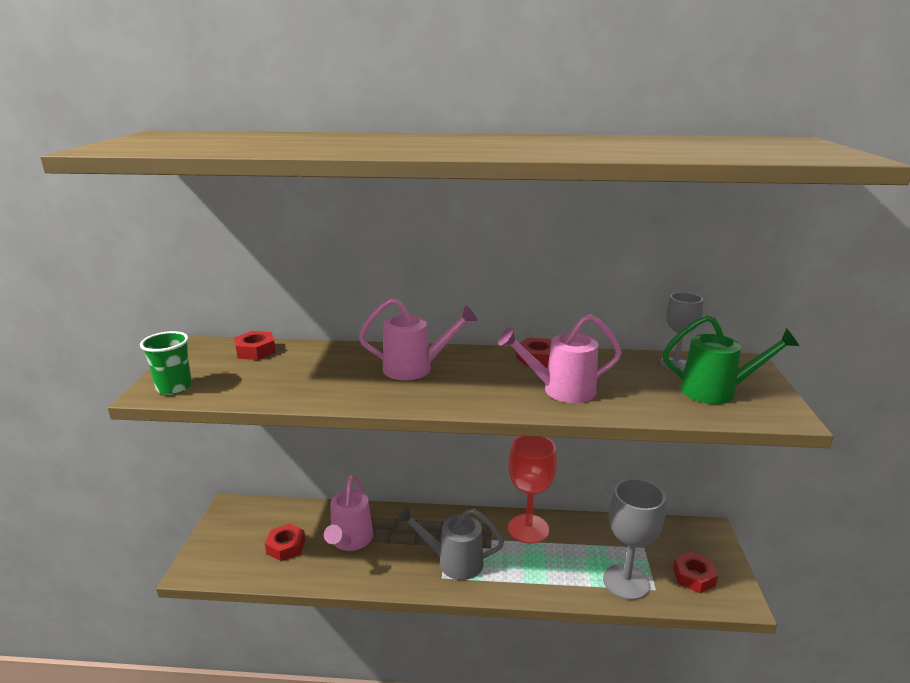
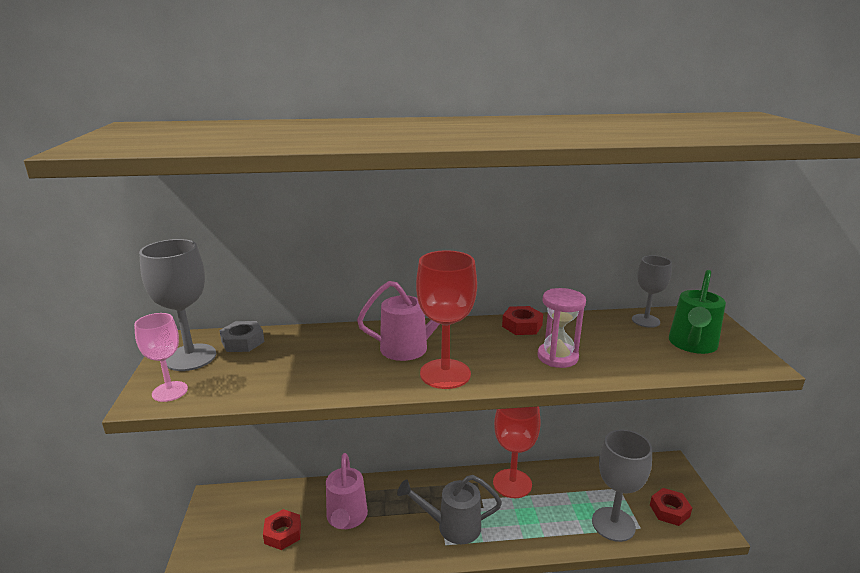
camera: 10 degrees left, 0 degrees up
green cup [140,331,192,395] -> pink goblet [134,313,188,402]
red nut [234,331,276,360] -> grey nut [219,321,264,352]
pink watering can [498,314,622,403] -> pink hourglass [538,288,586,368]
green watering can [662,315,800,404] -> green watering can turned 120 degrees clockwise [669,270,726,354]
none -> grey goblet [139,239,216,371]
none -> red goblet [416,250,477,389]

